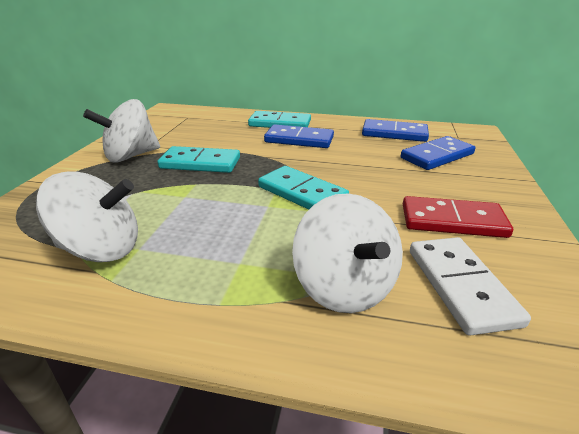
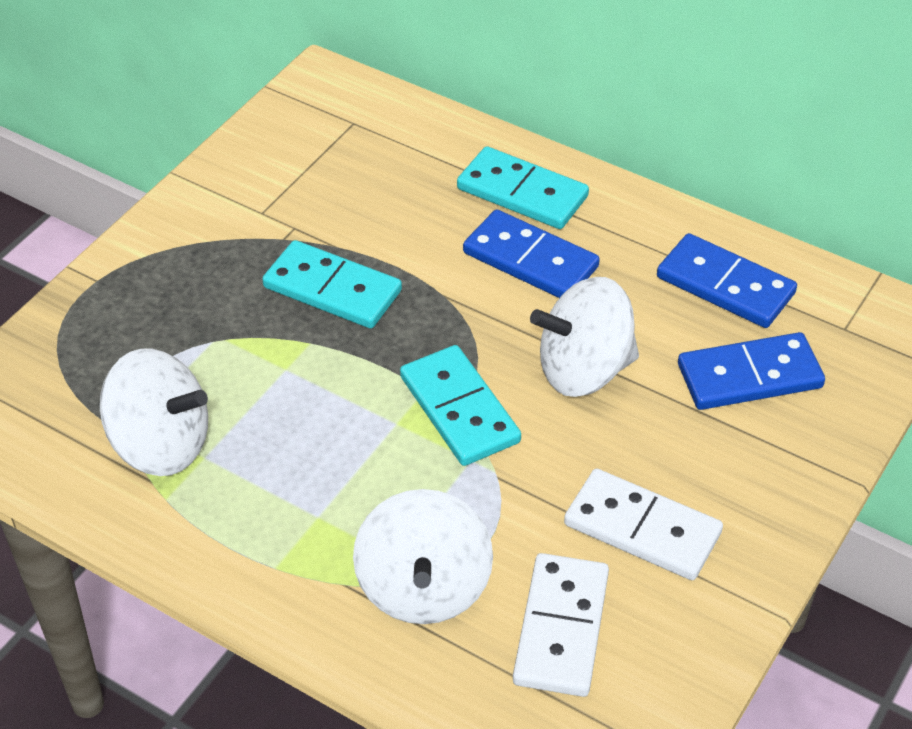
camera: 20 degrees right, 15 degrees up
white spinning top [83,99,160,163] -> white spinning top moved to [530,277,639,397]
red domino [403,196,513,238] -> white domino [564,468,723,580]

